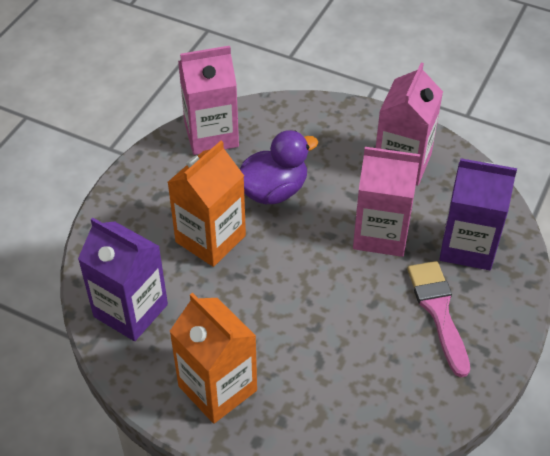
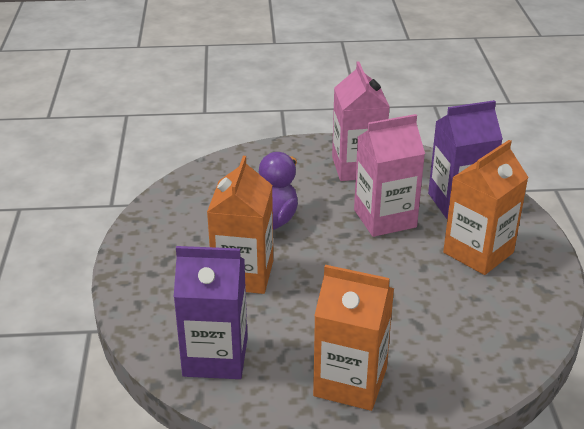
camera: 30 degrees left, 15 degrees down
pink carton [178,46,239,155] -> none
pink brush [407,261,470,377] -> orange carton [443,140,529,275]

